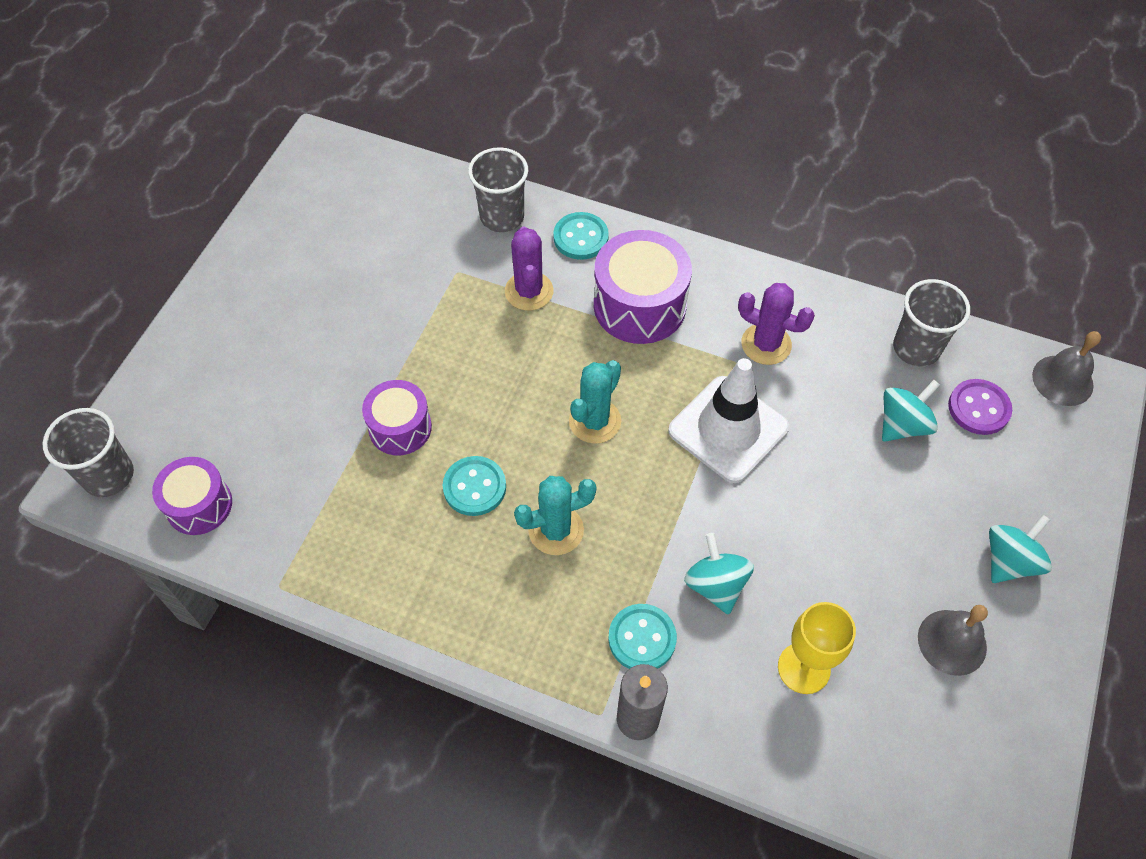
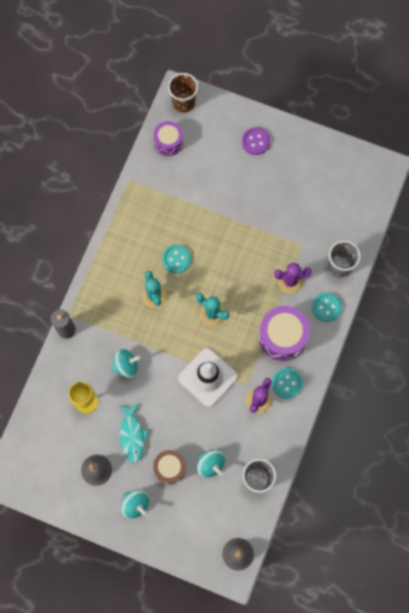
camera: 90 degrees right, 15 degrees up
grey cup [43,408,134,497] -> brown cup [168,73,198,113]
purple drum [362,380,432,455] -> none
turquoise button [608,604,677,669] -> turquoise button moved to [272,368,302,398]
purple button [948,379,1012,435] -> purple button moved to [242,127,270,155]
none -> turquoise fish [119,403,149,463]
none -> brown drum [153,450,186,484]

